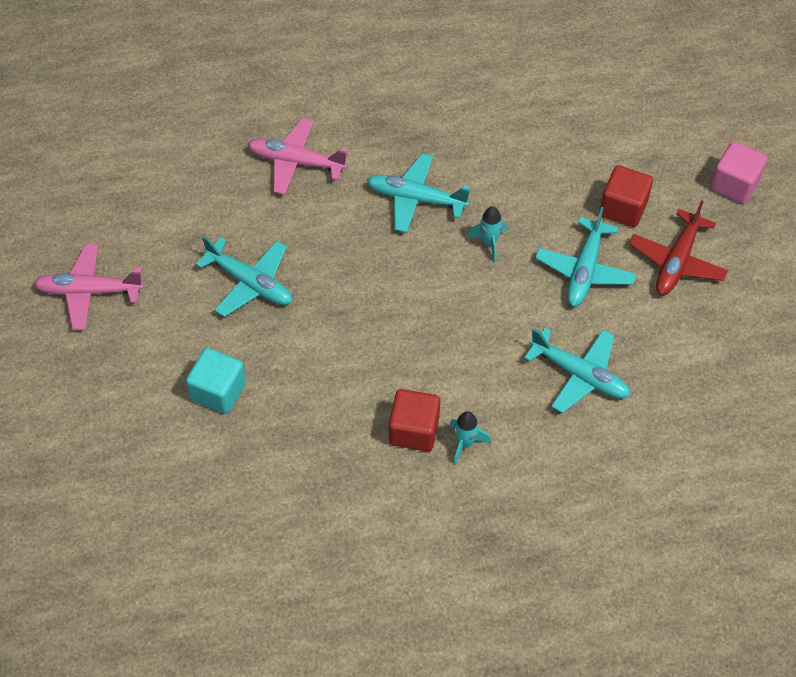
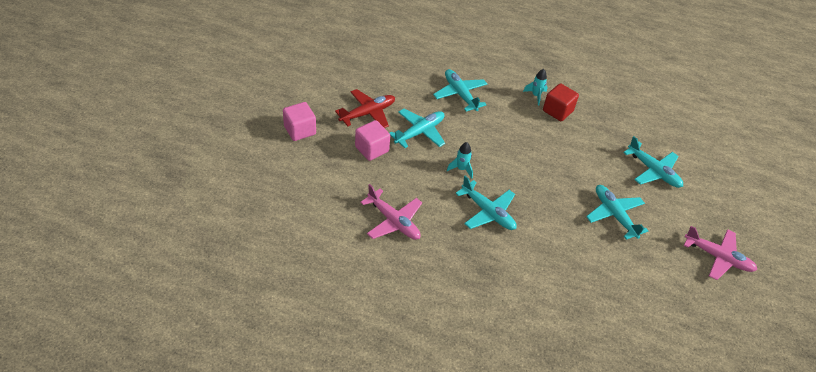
camera: 155 degrees left, 10 degrees down
turquoise cube [186,348,246,414] -> turquoise plane [623,136,683,188]
pink plane [247,118,349,195] -> pink plane moved to [360,184,422,240]
red cube [600,165,653,227] -> pink cube [355,120,390,161]

